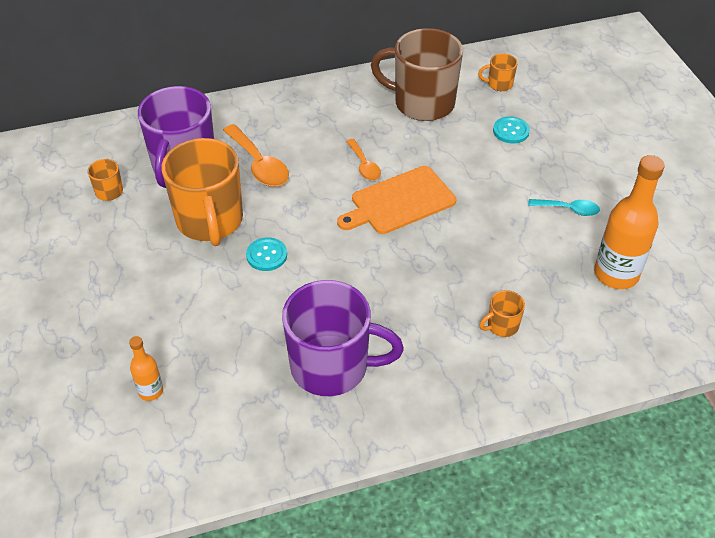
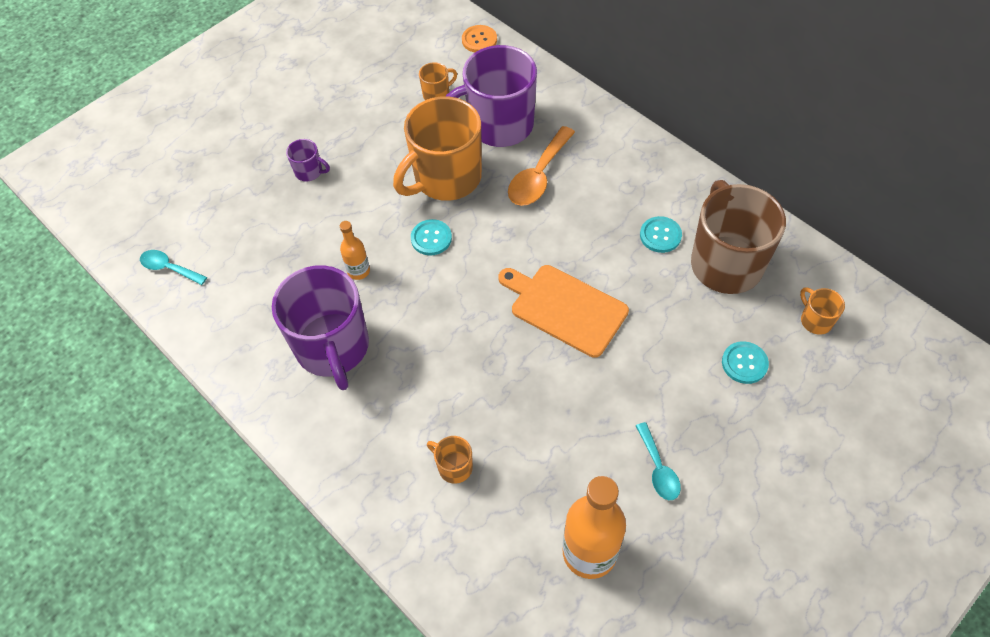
camera: 65 degrees right, 10 degrees up
orange bottle [129,336,163,401] -> orange bottle moved to [340,221,370,280]
orange spoon [346,139,381,181] -> none
none -> turquoise spoon [140,250,207,285]
none -> purple mug [286,139,330,181]
none -> orange button [462,25,497,53]
none -> turquoise button [640,216,682,253]

